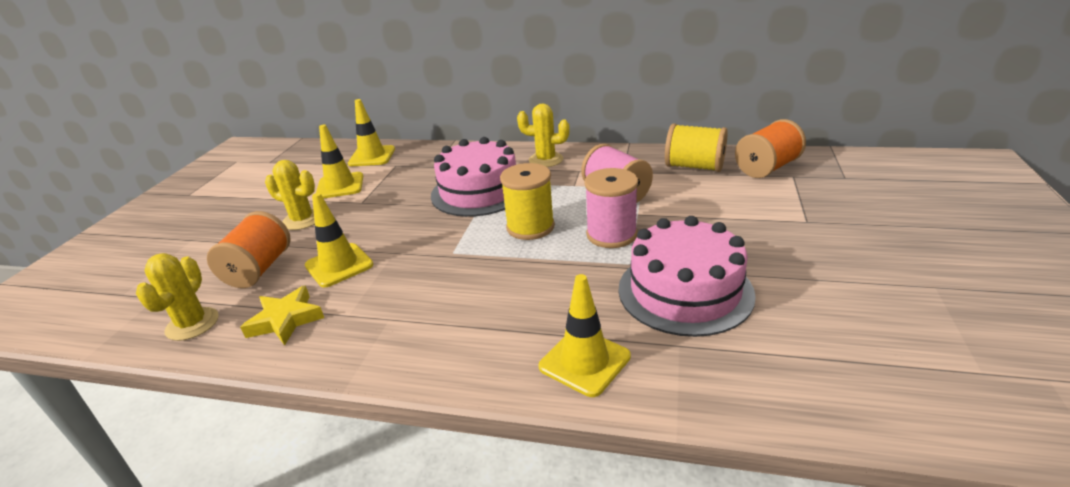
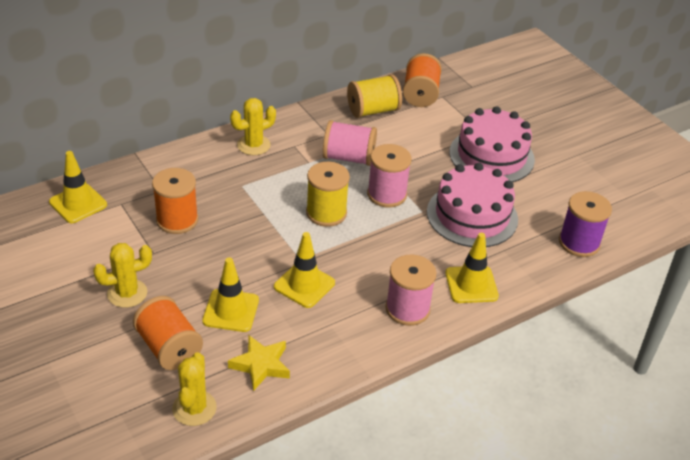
camera: 50 degrees left, 10 degrees up
yellow cactus [136,253,219,341] -> yellow cactus turned 45 degrees clockwise [172,352,217,426]
yellow traffic cone [316,125,363,199] -> yellow traffic cone moved to [274,232,335,308]
pink cake [431,137,516,217] -> pink cake moved to [449,106,535,182]
none -> orange spool [152,168,198,234]
none -> pink spool [385,254,437,326]
none -> purple spool [559,191,612,257]

